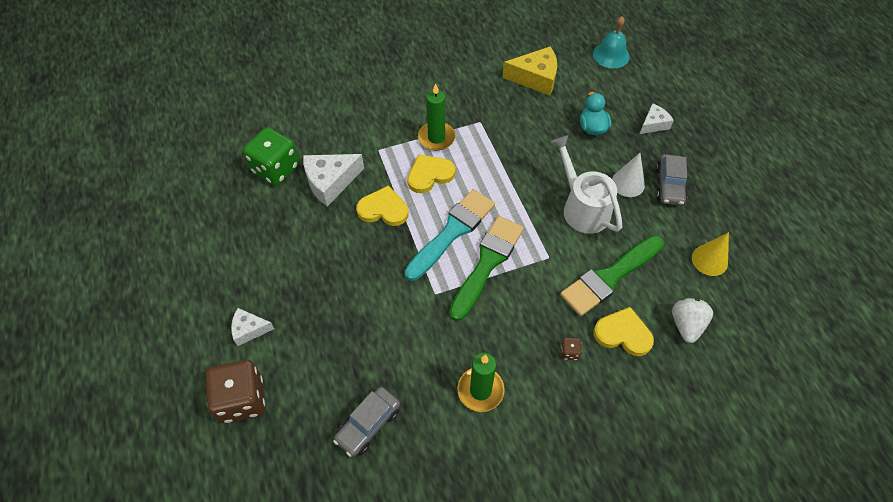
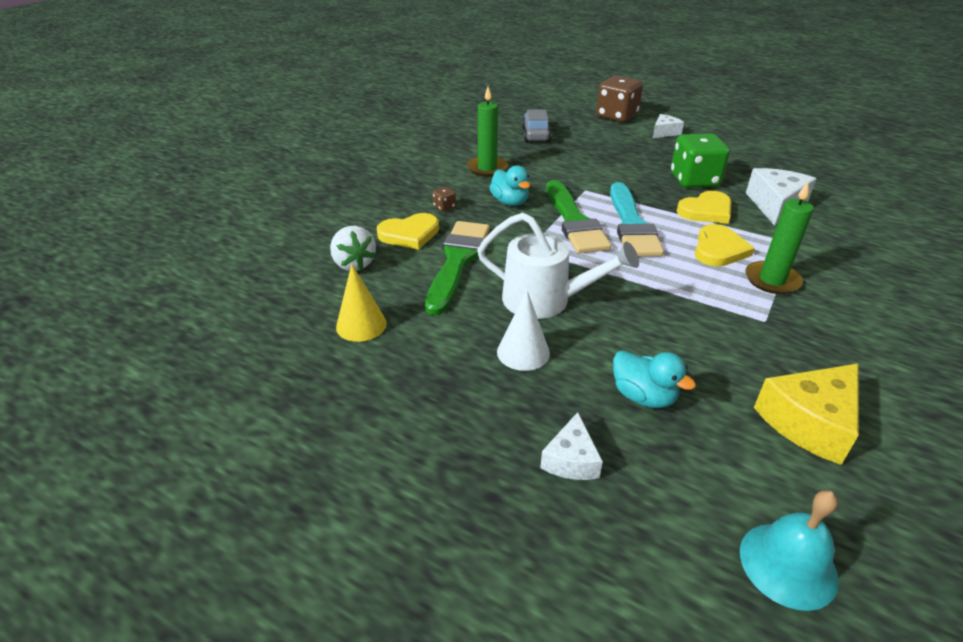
camera: 140 degrees right, 20 degrees down
green dice [243,127,299,186] -> green dice moved to [671,133,730,188]
grey car [656,154,687,206] -> none
none -> turquoise duck [489,166,530,206]

